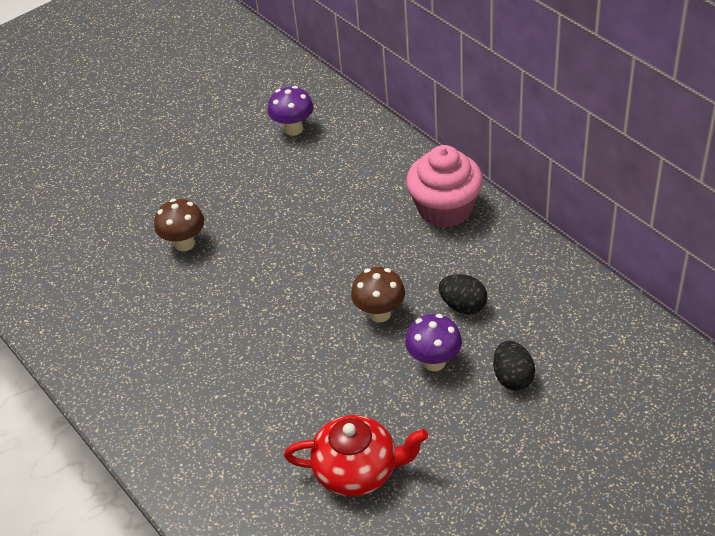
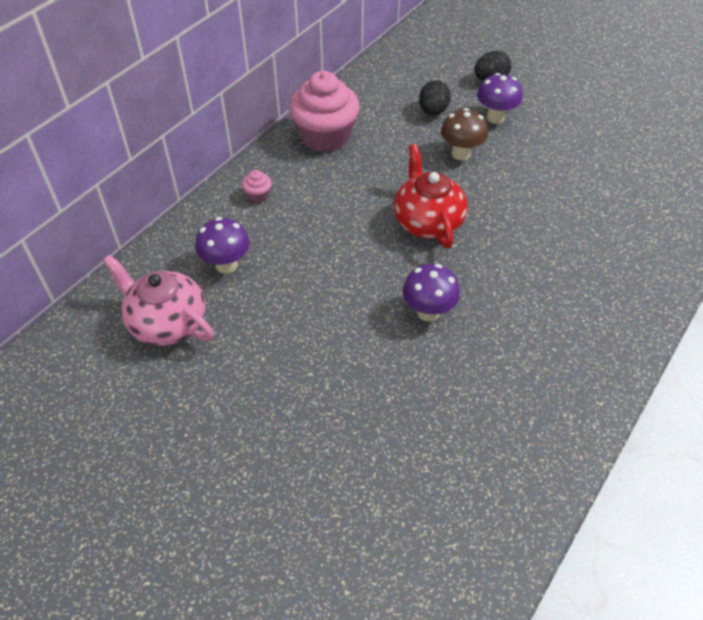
camera: 110 degrees left, 5 degrees up
brown mushroom [154,199,204,251] -> purple mushroom [403,264,460,322]
red teapot [284,415,428,497] -> red teapot moved to [394,144,468,249]
none -> pink teapot [103,254,214,346]
none -> pink cupcake [242,170,272,203]

